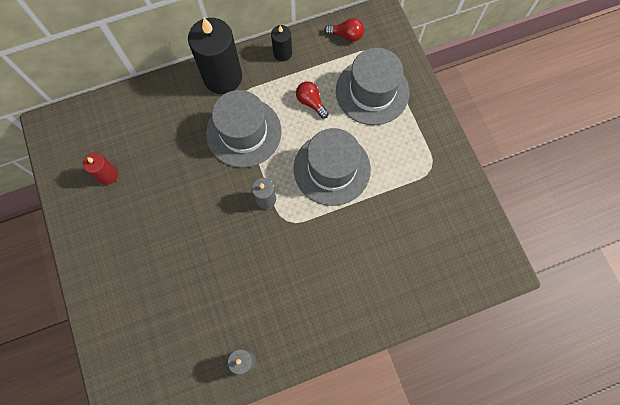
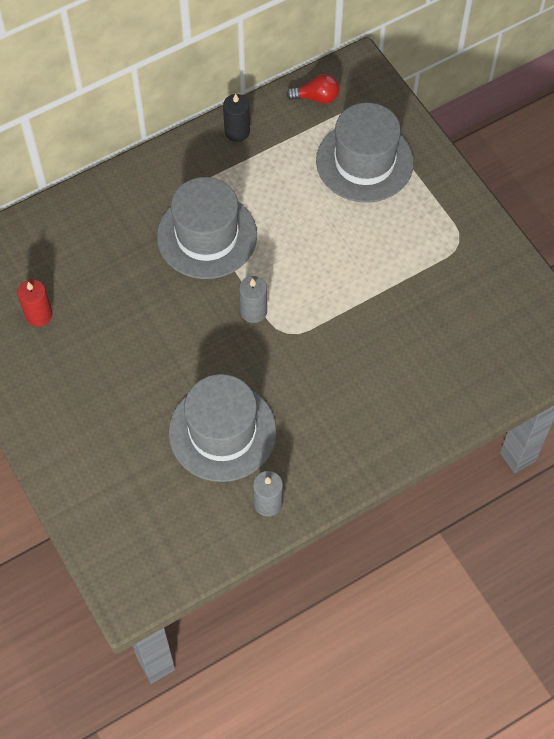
camera: 10 degrees left, 10 degrees down
black candle [188,18,242,94] -> none
grey hat [294,128,371,206] -> grey hat moved to [169,374,277,482]
red light bulb [296,81,329,118] -> none

